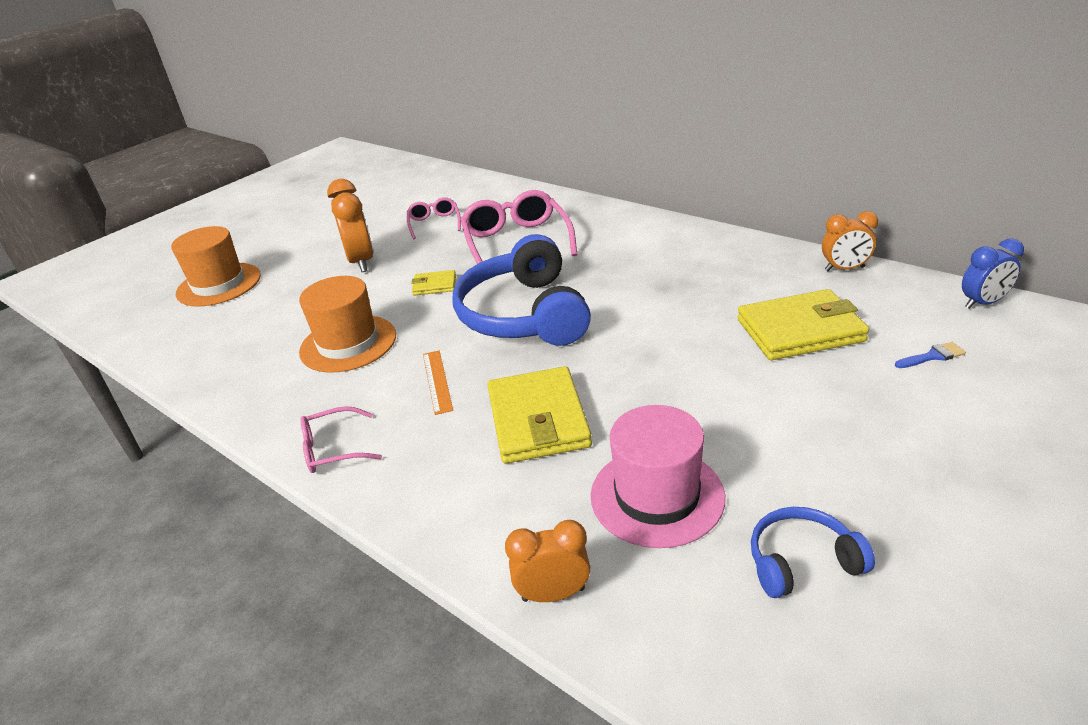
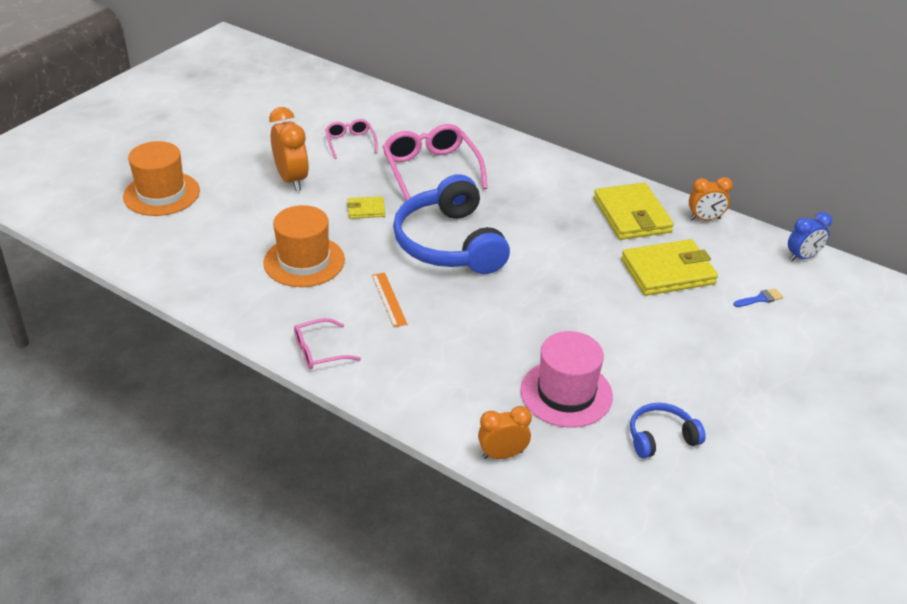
camera: 10 degrees left, 5 degrees up
yellow wallet [487,366,592,464] -> yellow wallet moved to [594,183,674,240]

